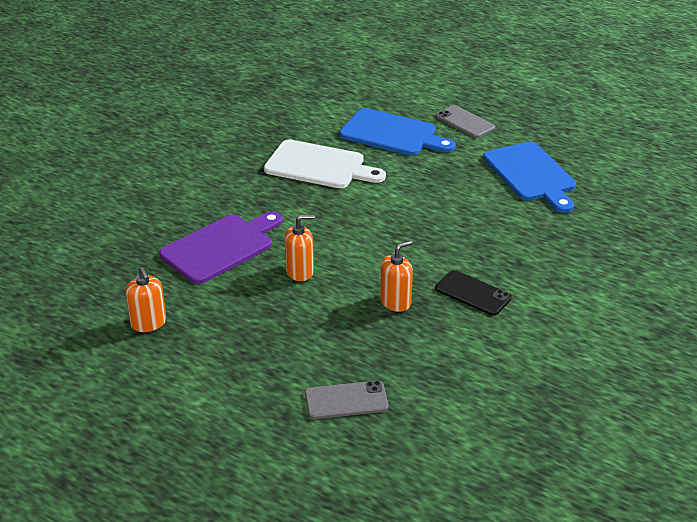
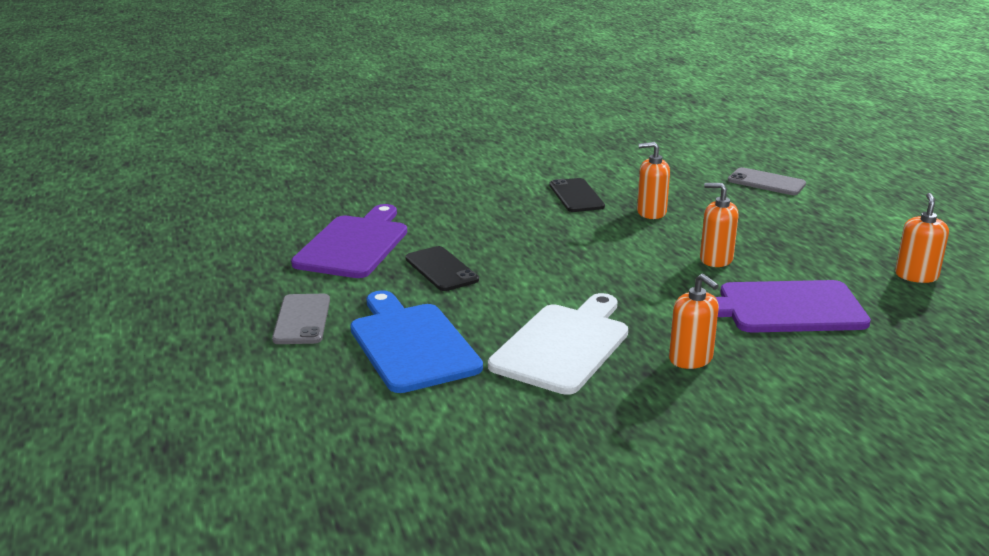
camera: 140 degrees left, 10 degrees down
white cutting board [264,139,386,188] -> white cutting board turned 60 degrees clockwise [488,293,628,395]
blue cutting board [483,142,576,213] -> purple cutting board [291,204,407,278]
none -> black phone [405,246,479,291]
none -> orange soap dispenser [669,274,719,369]

